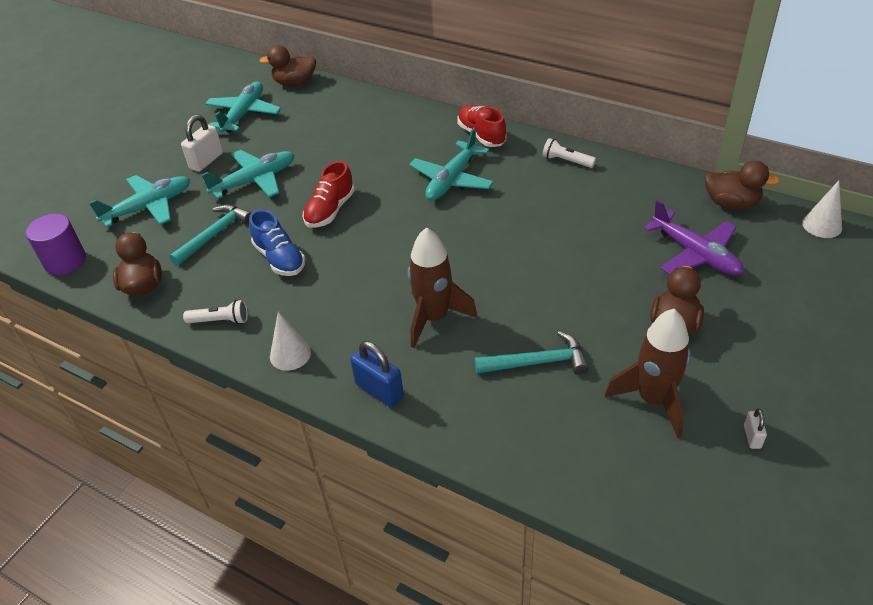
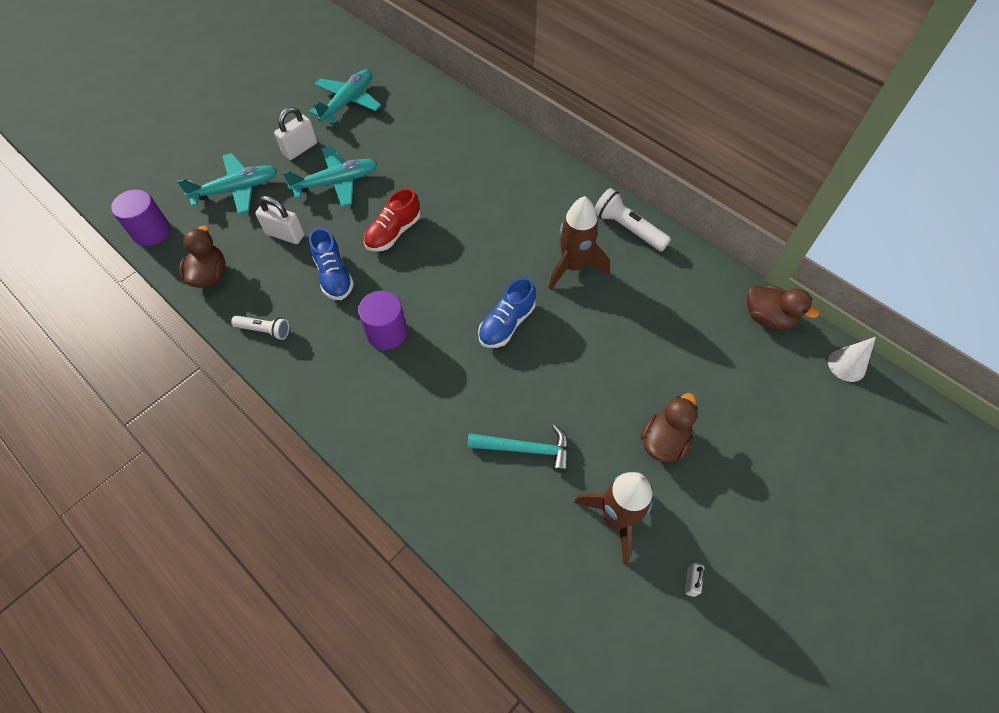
camera: 10 degrees right, 15 degrees up
turquoise hammer [169,204,252,266] -> white padlock [255,196,304,244]
brown duck [259,45,316,86] -> none
white cone [270,312,311,371] -> none
blue padlock [350,341,404,407] -> none
brown rocket [408,227,477,348] -> brown rocket moved to [549,196,610,289]
turquoise plane [409,127,494,201] -> none
red shoe [457,105,506,147] -> none
white flashlight [542,138,596,168] -> white flashlight [595,188,671,251], size x1.56
purple plane [643,200,744,276] -> none
none -> purple cylinder [358,291,407,350]
none -> blue shoe [478,277,536,348]

